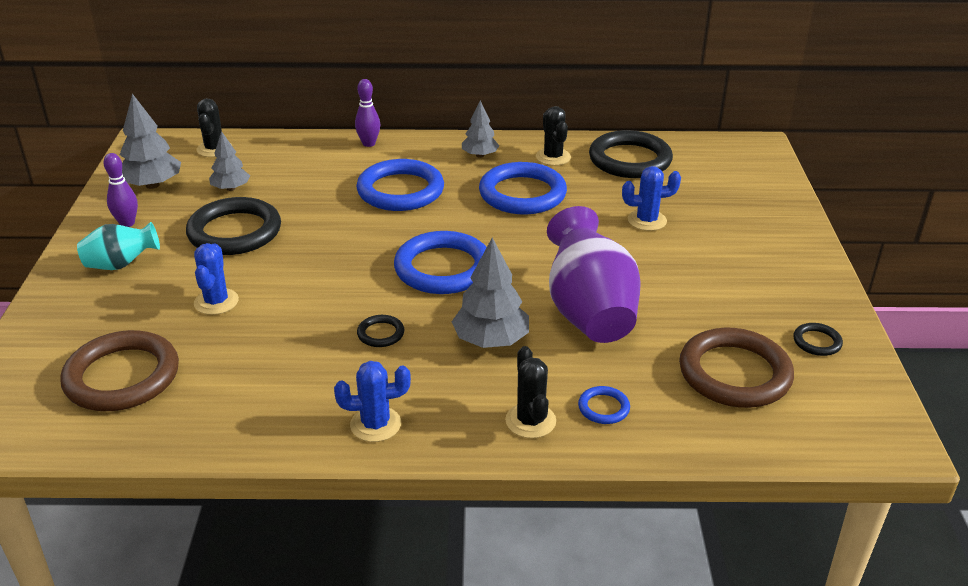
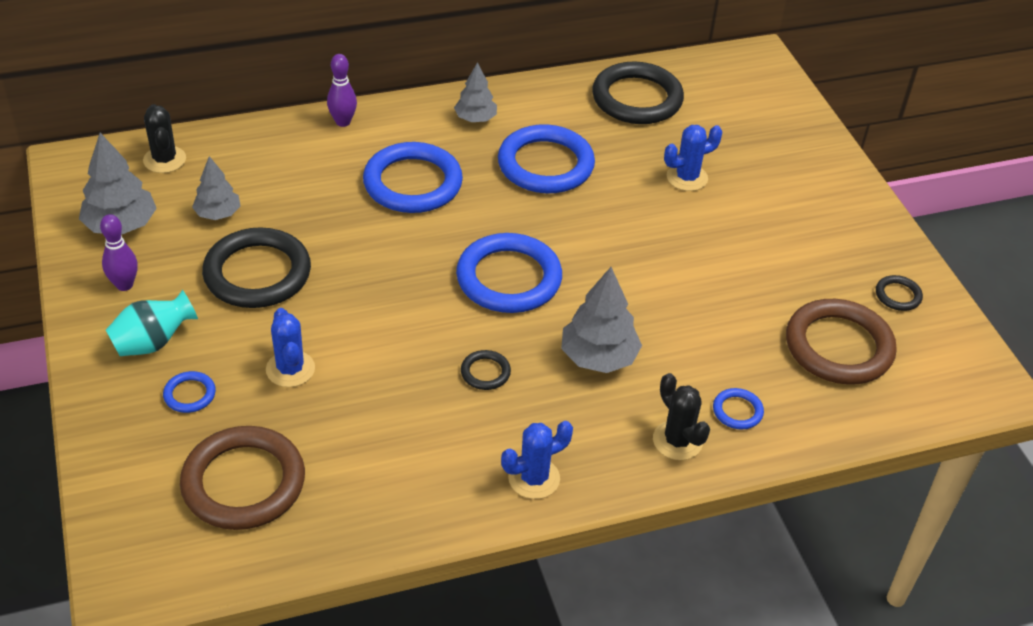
camera: 20 degrees left, 10 degrees up
black cactus [536,106,571,166] -> none
purple vase [547,206,641,343] -> none
none -> blue ring [163,371,216,413]

